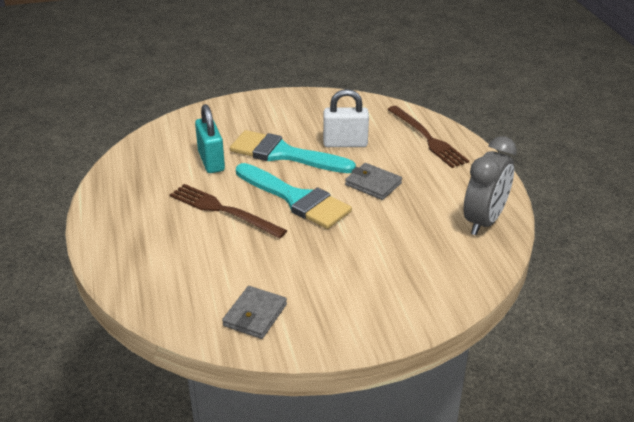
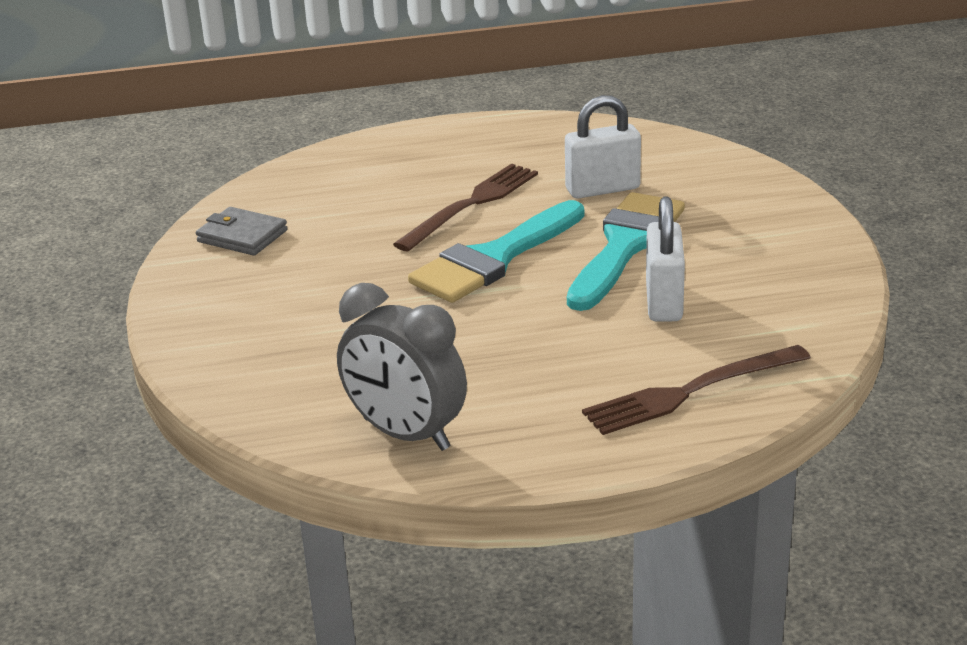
camera: 95 degrees right, 5 degrees down
turquoise padlock [195,104,225,173] -> white padlock [565,95,641,199]
grey wallet [345,163,402,200] -> none

